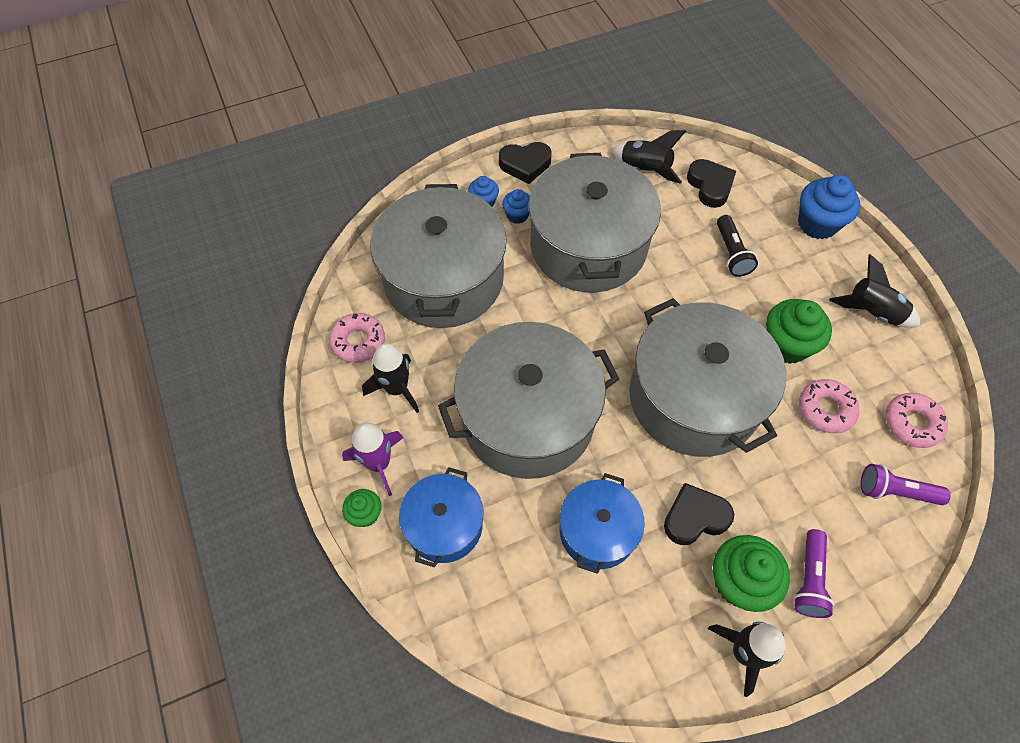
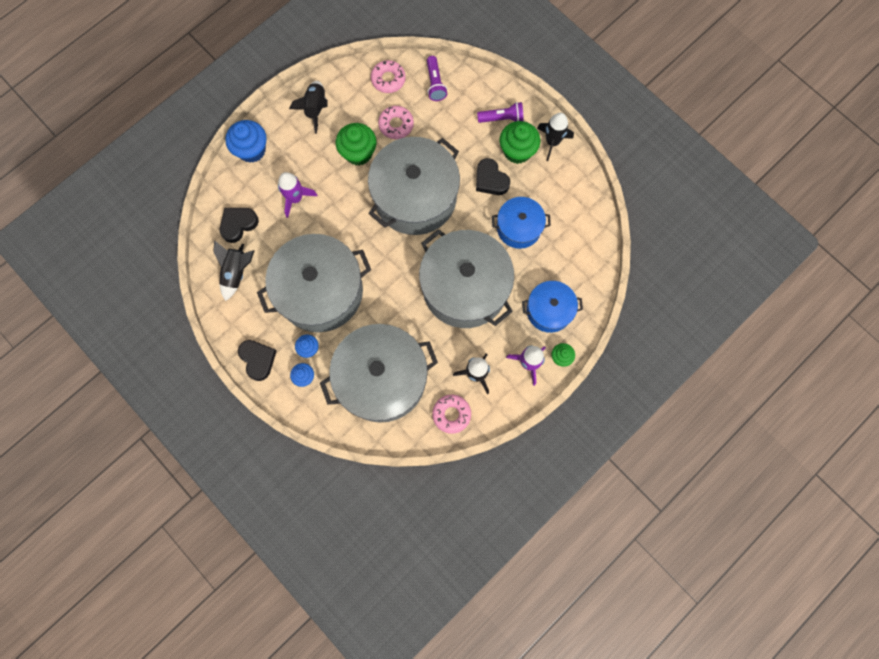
camera: 110 degrees left, 15 degrees up
black flashlight [717,215,758,277] -> purple rocket [278,172,318,218]

